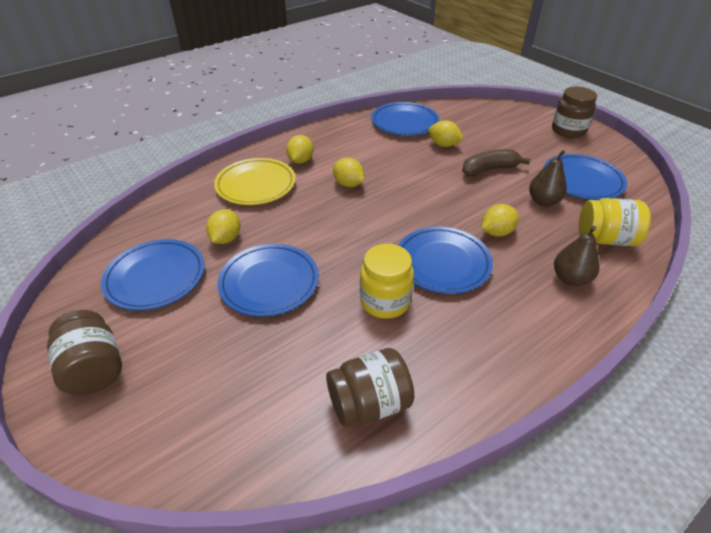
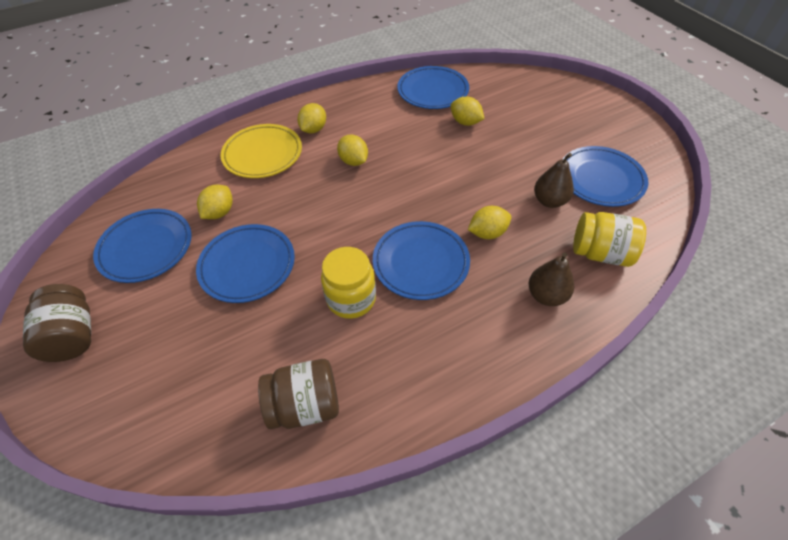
camera: 10 degrees right, 10 degrees up
brown banana [462,149,530,177] -> none
brown jar [552,86,597,138] -> none

